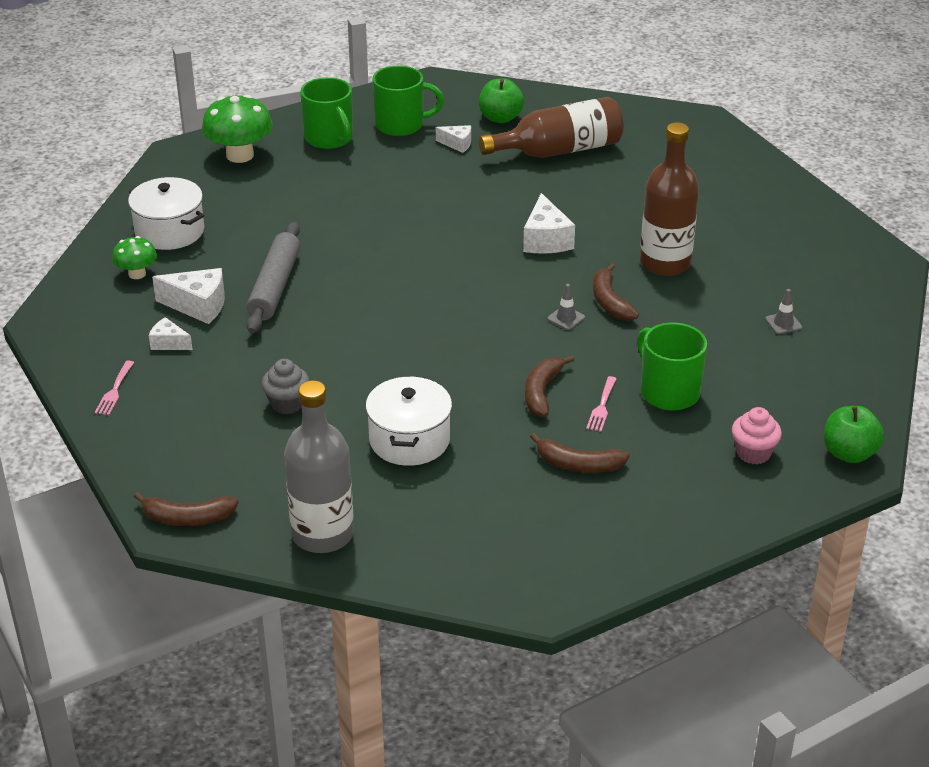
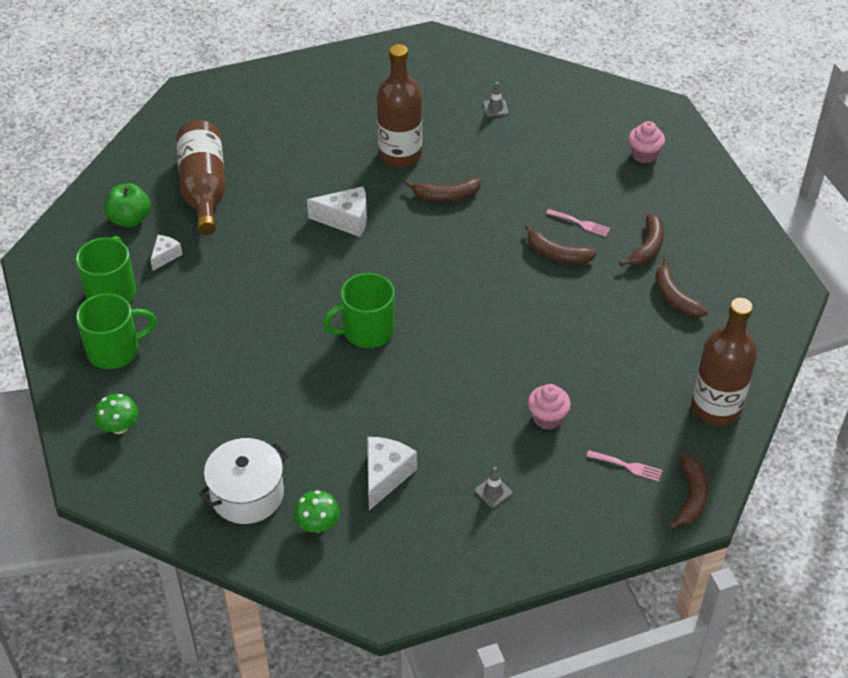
camera: 80 degrees left, 10 degrees up
pink fork [95,360,134,415] -> pink fork moved to [586,450,663,482]
white cheese [149,317,193,350] -> none
green mushroom [202,94,273,163] -> green mushroom [94,394,138,434], size x0.57
grey rolling pin [246,222,300,333] -> none
grey cupcake [262,359,310,415] -> pink cupcake [528,384,571,430]
grey bottle [284,380,354,553] -> brown bottle [691,298,757,426]
white pot [366,376,452,466] -> none
grey traffic cone [547,284,585,330] -> grey traffic cone moved to [475,467,512,508]
green mug [637,323,707,411] -> green mug moved to [323,273,395,348]
green apple [824,406,884,463] -> none
none -> brown banana [655,258,709,317]

